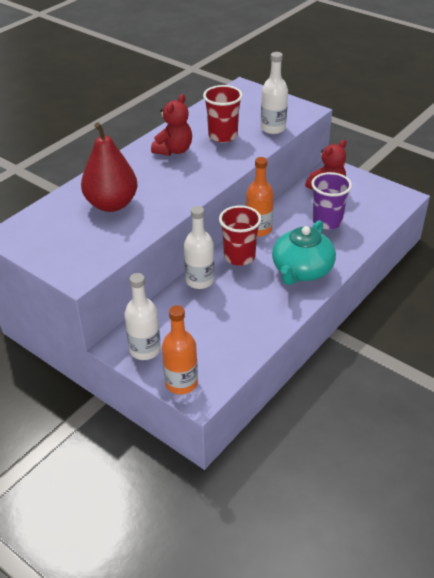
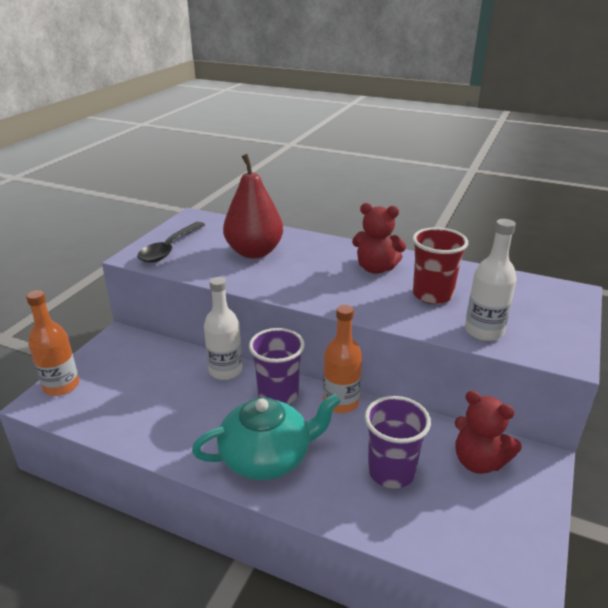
camera: 75 degrees right, 10 degrees down
white bottle [124,273,161,360] -> none
red cup [219,205,262,266] -> purple cup [249,328,305,404]
turquoise teapot [272,220,336,285] -> turquoise teapot turned 150 degrees clockwise [192,394,341,480]
none -> black spoon [138,222,205,263]

